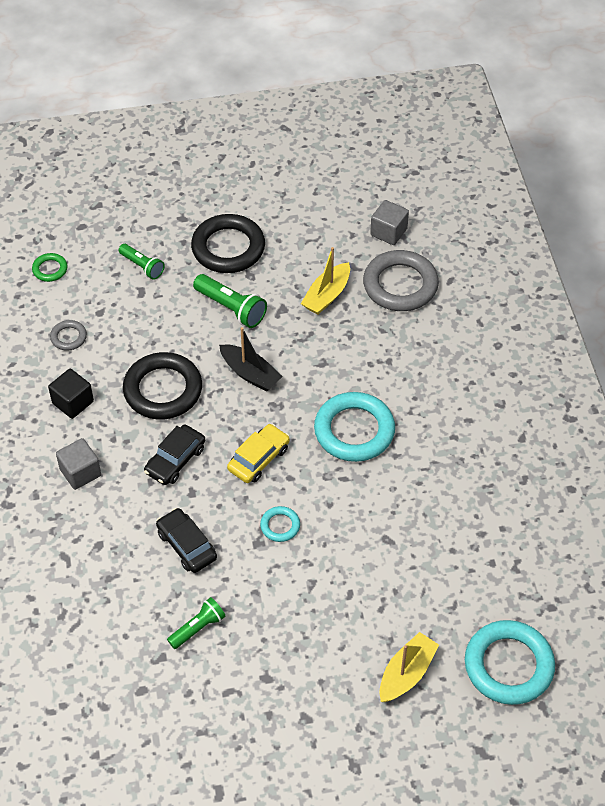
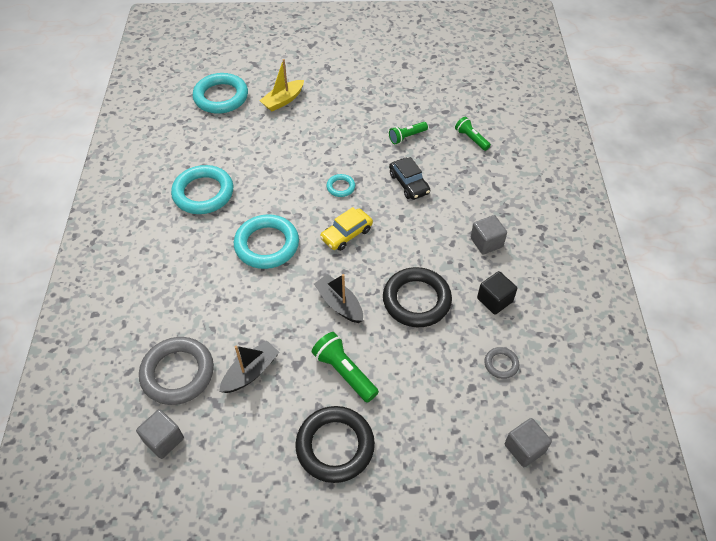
camera: 170 degrees left, 0 degrees up
green ring [32,253,67,282] -> grey cube [505,418,552,467]
green flashlight [119,244,165,280] -> green flashlight moved to [455,117,491,151]
black car [144,425,205,485] -> none
yellow boat [301,247,350,315] -> black boat [219,341,279,393]
none -> turquoise ring [171,165,233,214]

